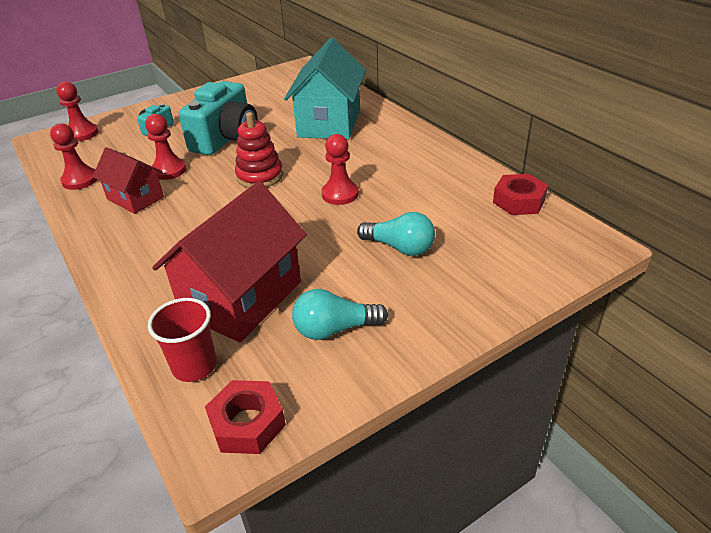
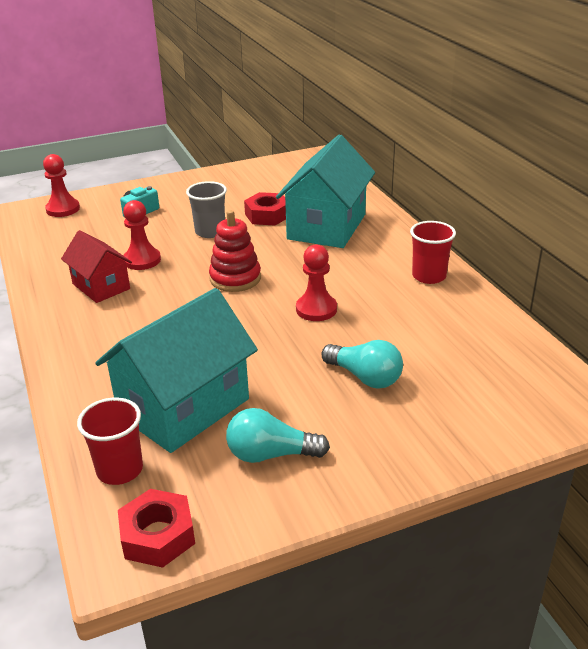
camera: 10 degrees right, 5 degrees down
red pawn [50,123,97,190] -> none
red house [152,181,307,342] -> turquoise house [95,288,258,453]
turquoise camera [179,81,258,155] -> grey cup [186,181,227,238]
red nut [493,174,548,215] -> red nut moved to [244,192,286,225]
none -> red cup [410,221,456,284]

